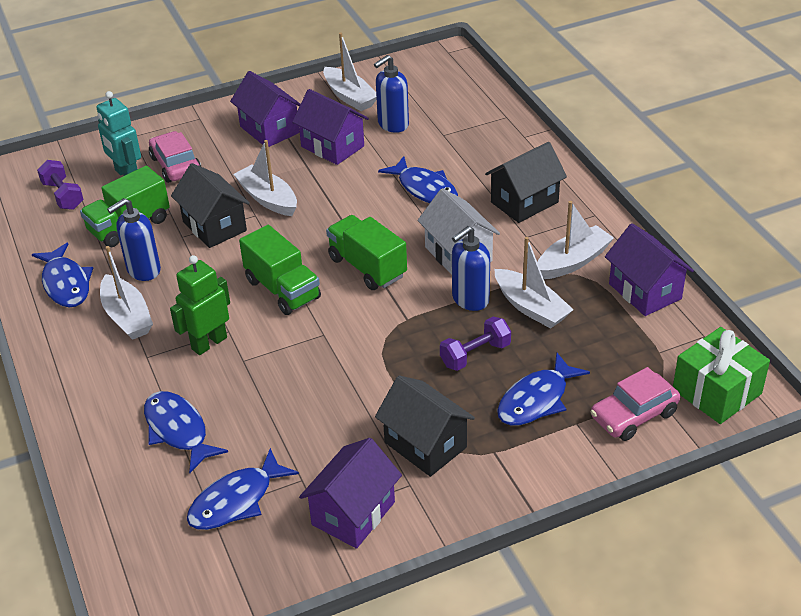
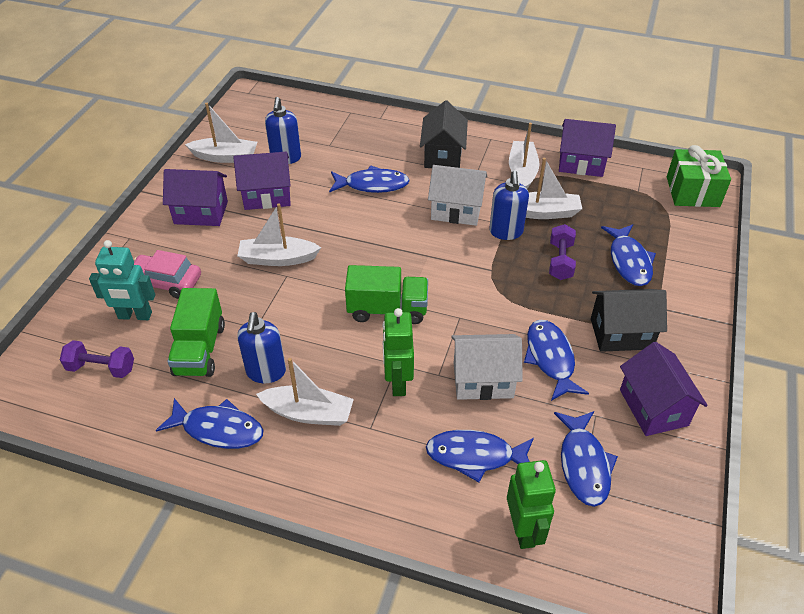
camera: 50 degrees left, 5 degrees up
black house [171,163,250,248] -> none
green truck [326,215,407,290] -> none
pink car [591,367,680,441] -> none
none -> white house [451,334,523,400]
none -> green robot [507,460,556,549]
none -> blue fish [524,320,589,401]

